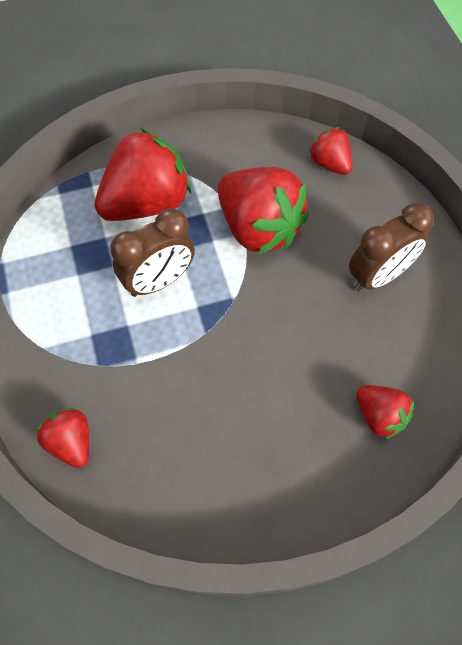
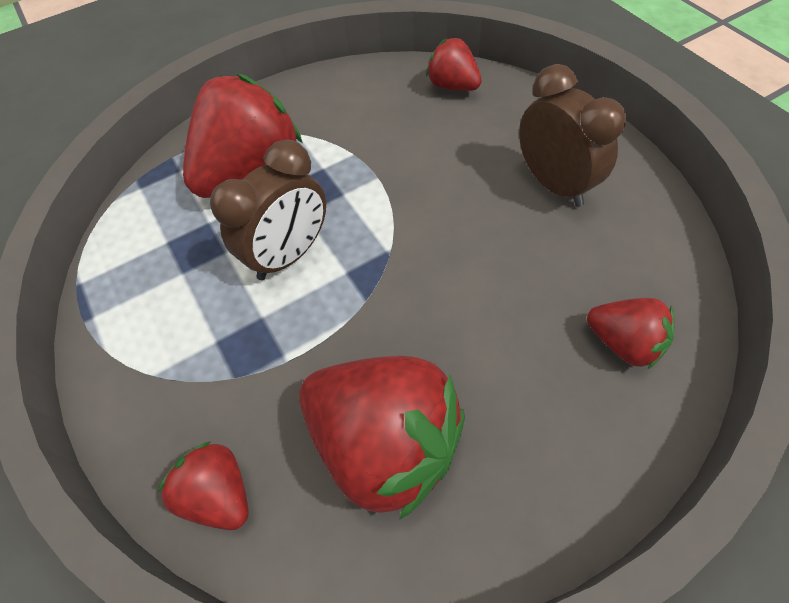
camera: 10 degrees left, 5 degrees down
red strawberry [218,167,309,255] -> red strawberry moved to [299,356,465,520]
brown clock [349,203,434,292] -> brown clock turned 75 degrees counterclockwise [519,64,626,207]

